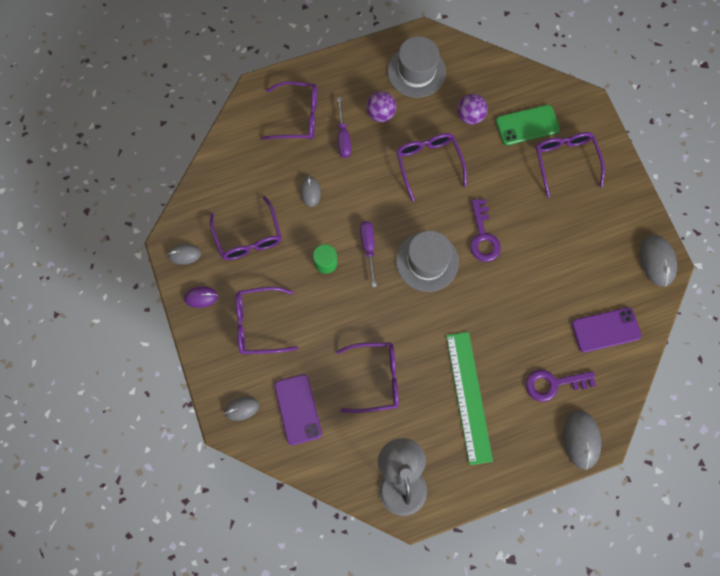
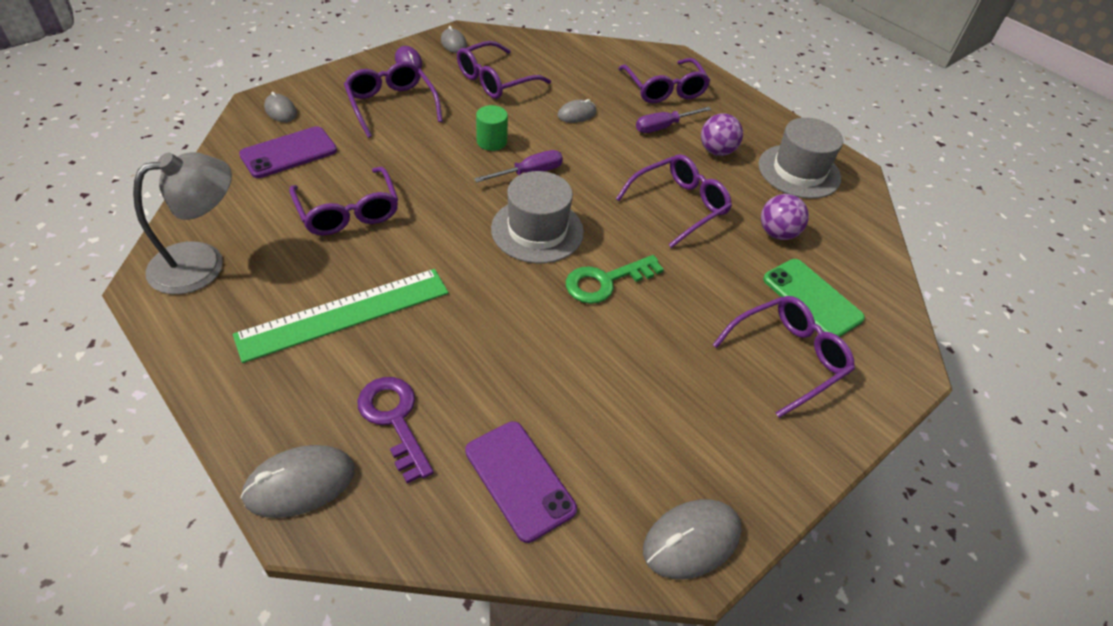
camera: 65 degrees right, 25 degrees down
purple key [470,199,501,262] -> green key [566,255,664,304]

